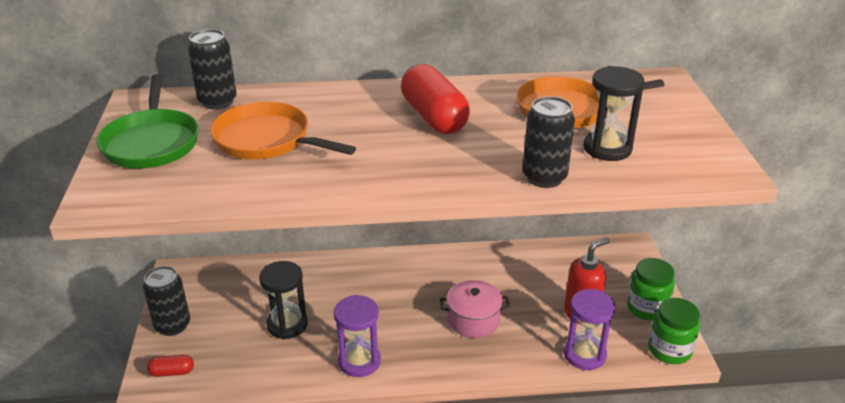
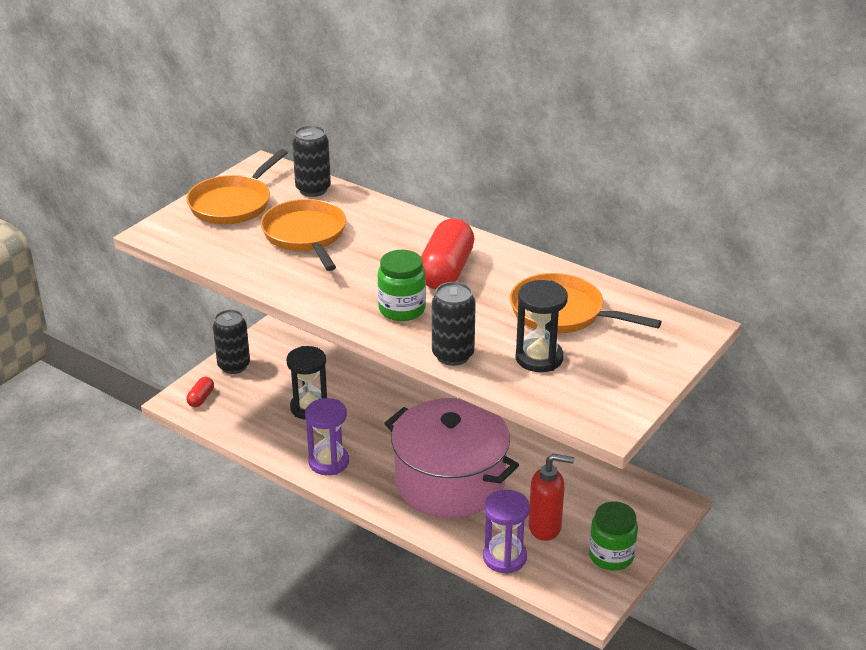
camera: 40 degrees right, 0 degrees up
green pan [96,74,199,169] -> orange pan [186,149,288,224]
red capsule [147,355,194,377] -> red capsule turned 75 degrees clockwise [186,377,214,407]
pink pot [440,280,510,338] -> pink pot [384,398,519,518], size x2.05
green jar [648,298,700,364] -> green jar moved to [377,250,426,321]

